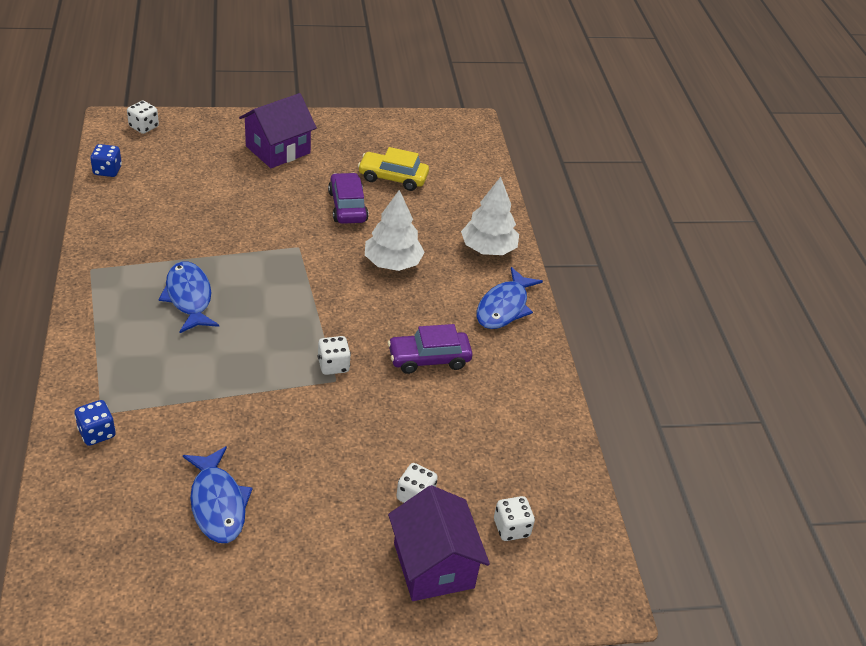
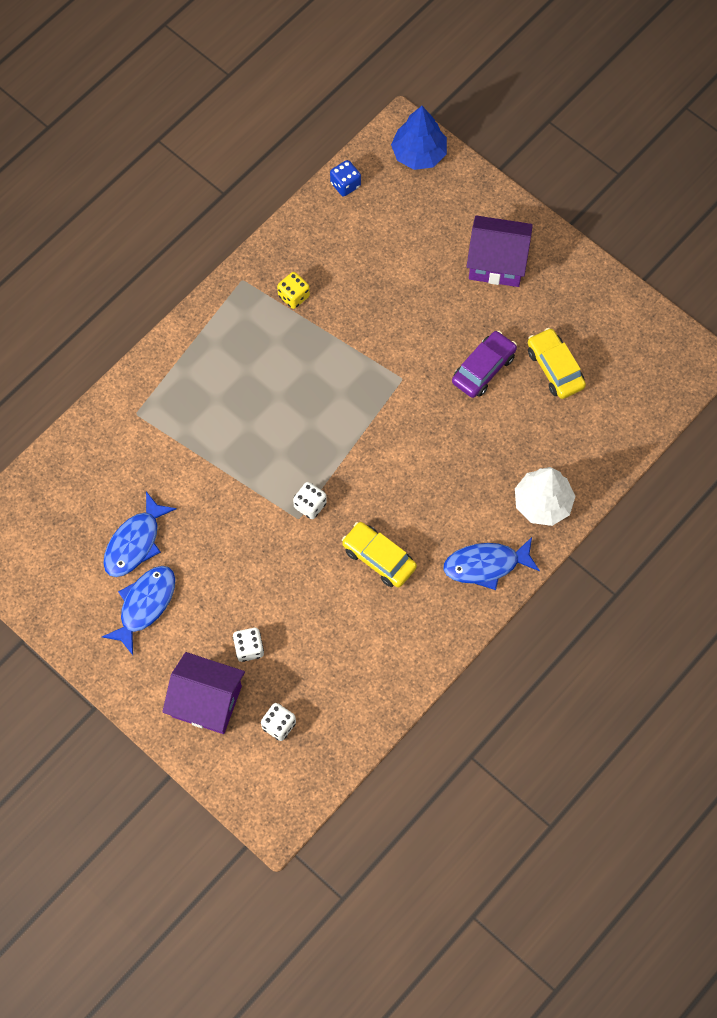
camera: 55 degrees right, 25 degrees up
blue dice [74,400,116,446] -> none
white dice [127,101,159,134] -> blue tree [391,106,447,170]
blue fish [159,261,219,333] -> blue fish moved to [102,566,175,655]
white tree [365,190,425,271] -> none
purple car [388,324,473,374] -> yellow car [342,522,417,588]
purple house [388,485,490,601] -> purple house turned 75 degrees clockwise [162,652,245,734]
none -> yellow dice [277,272,310,309]

